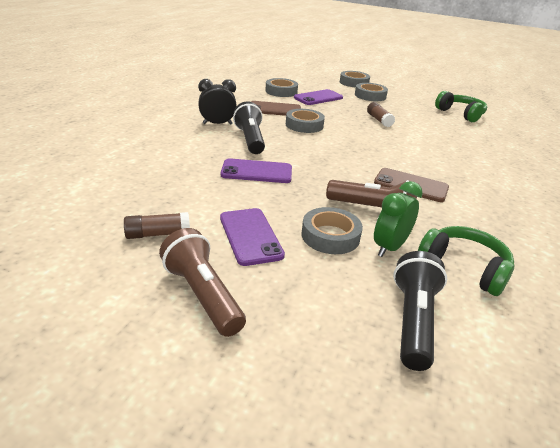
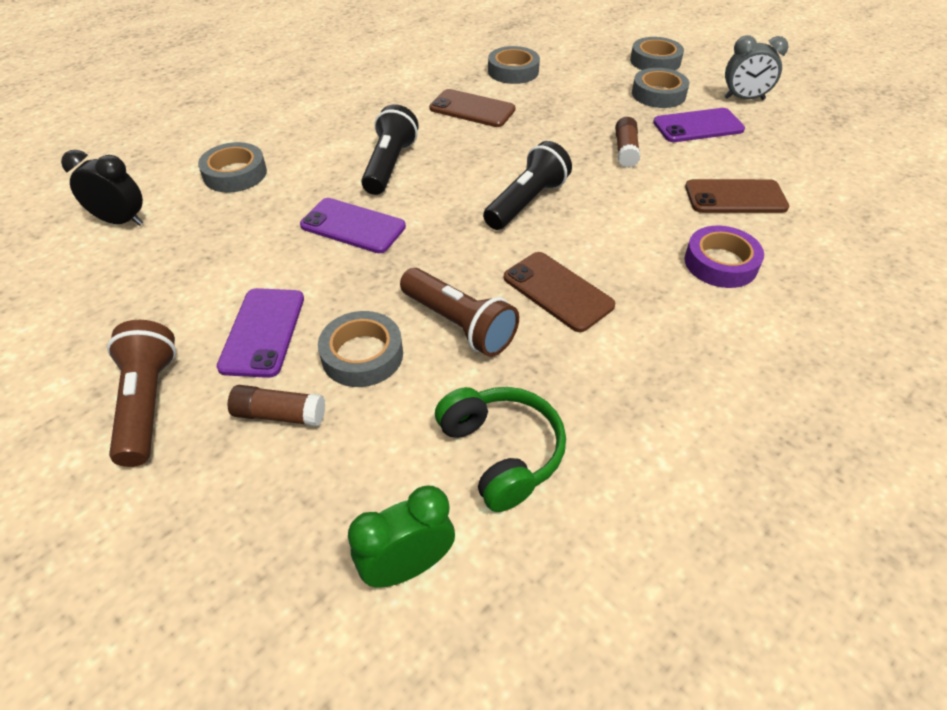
camera: 25 degrees right, 15 degrees up
brown glue stick [124,212,190,239] -> brown glue stick moved to [228,385,325,427]
black clock [198,79,237,125] -> black clock moved to [61,150,143,226]
grey tape [286,109,325,133] -> grey tape moved to [198,142,267,193]
purple phone [294,89,343,105] -> purple phone moved to [653,108,745,142]
green clock [374,181,423,257] -> green clock moved to [348,486,455,588]
black flashlight [393,251,447,371] -> black flashlight moved to [483,141,572,230]
green headphones [435,91,487,122] -> none
none -> purple tape [684,226,764,288]
none -> brown phone [685,179,789,213]
none -> grey clock [724,35,788,100]

